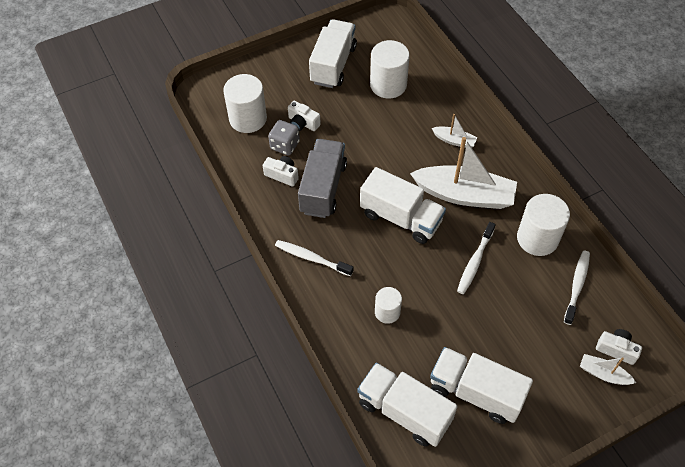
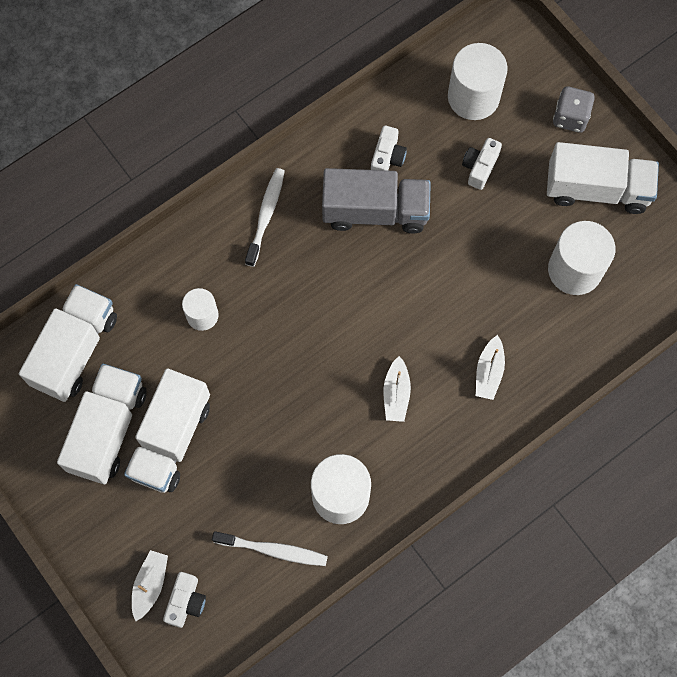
camera: 80 degrees right, 15 degrees up
grey dice [268,120,300,155] -> grey dice moved to [553,86,595,133]
white truck [360,167,446,244] -> white truck moved to [124,368,210,493]
white boat [410,137,517,209] -> white boat [383,356,411,422], size x0.46
white toothbrush [457,222,496,294] -> none

